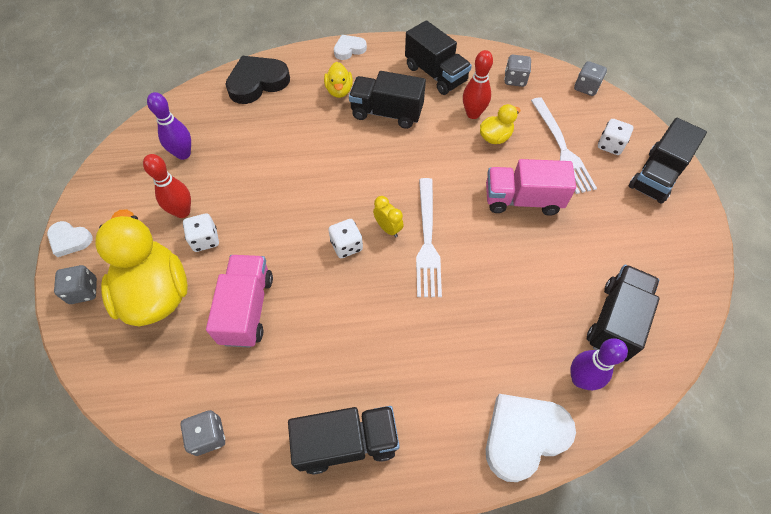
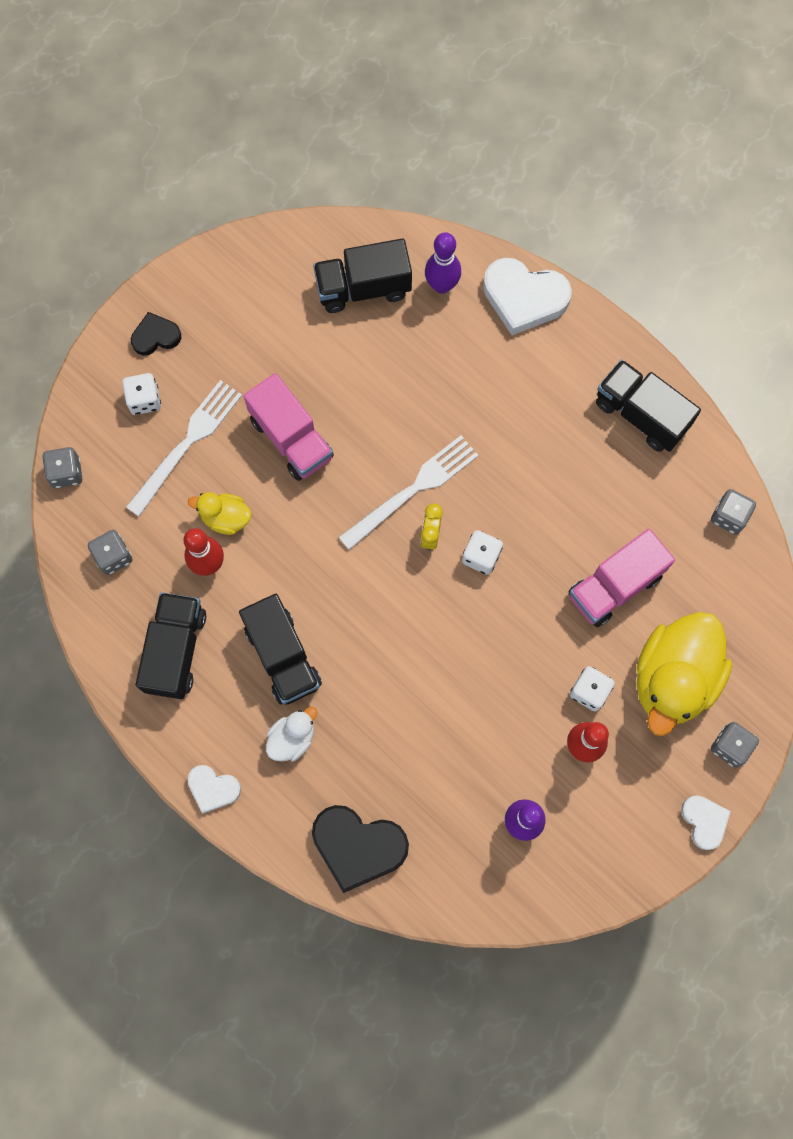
camera: 130 degrees left, 15 degrees up
yellow duck [324,62,353,98] -> white duck [266,707,318,762]
black truck [629,118,707,204] -> black heart [131,312,181,356]

